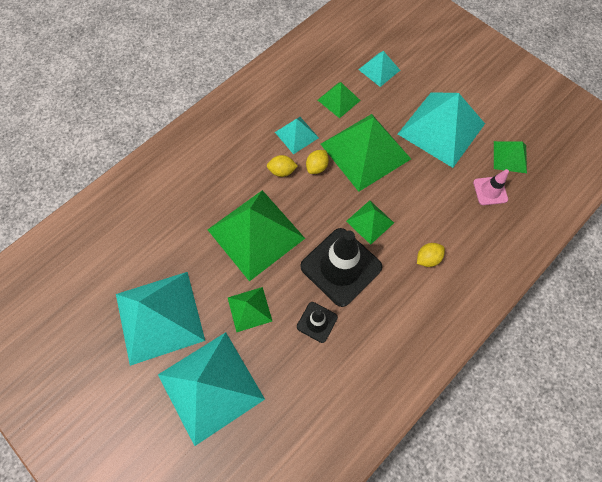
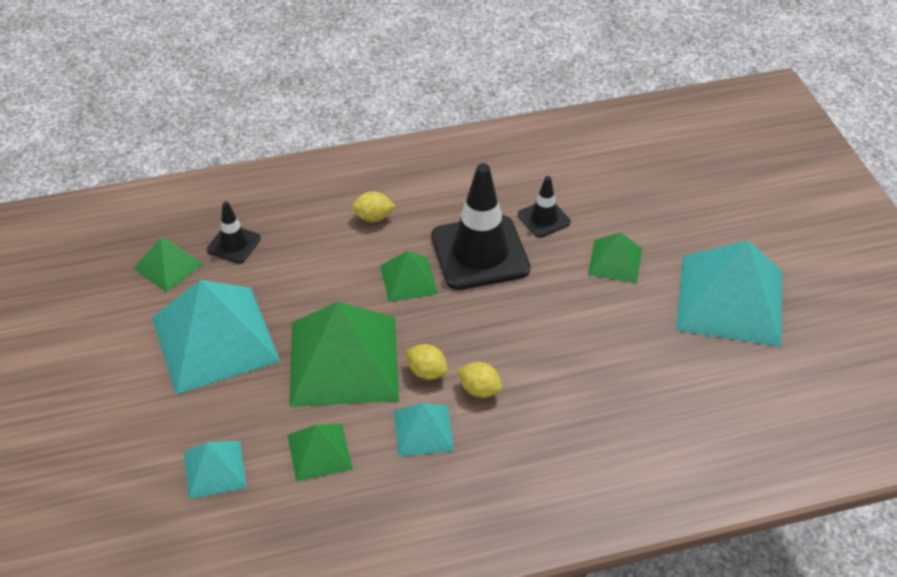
camera: 150 degrees left, 20 degrees down
turquoise pyramid [158,332,265,446] -> none
green pyramid [208,190,305,282] -> none
yellow lemon [306,150,329,174] -> yellow lemon turned 60 degrees clockwise [406,344,448,380]
pink traffic cone [473,169,509,205] -> black traffic cone [207,201,261,264]

